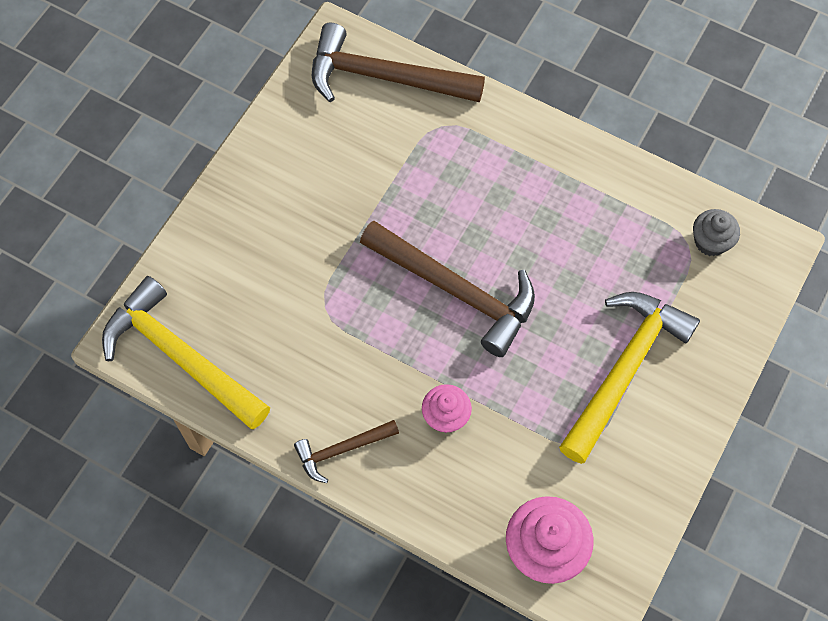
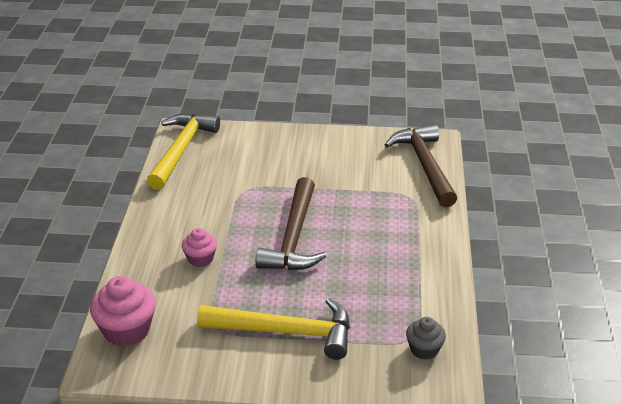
camera: 65 degrees right, 30 degrees down
brown hammer [294,420,399,483] -> none

